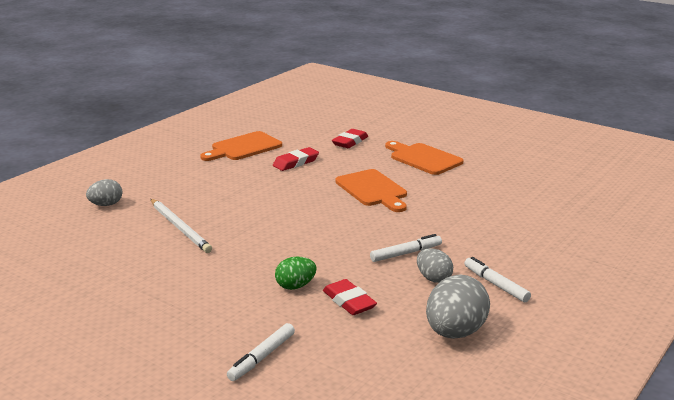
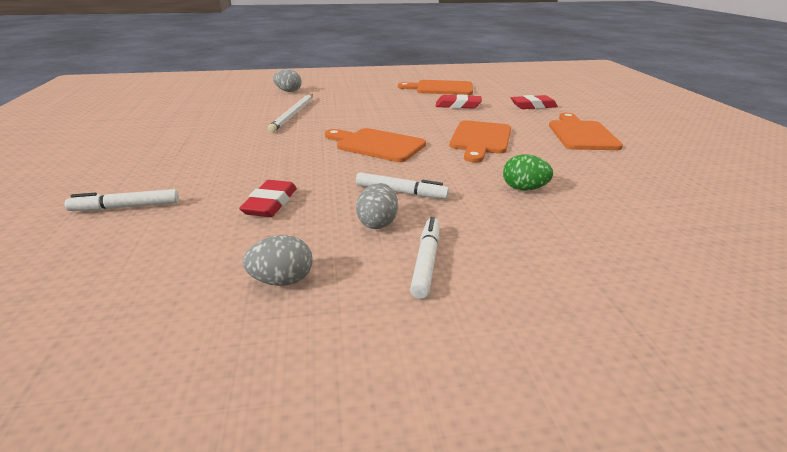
camera: 45 degrees right, 5 degrees up
green egg [275,257,317,290] -> green egg moved to [503,154,553,191]
grey egg [426,275,490,339] -> grey egg [243,235,313,286], size x0.59
none -> orange cutting board [325,128,426,162]

